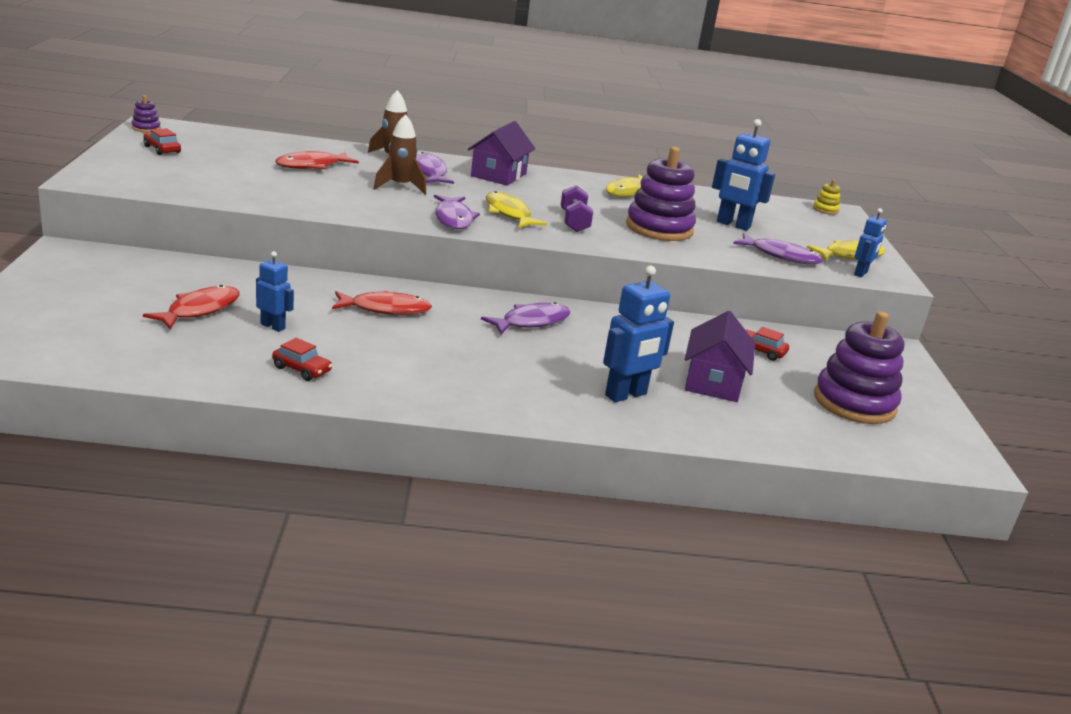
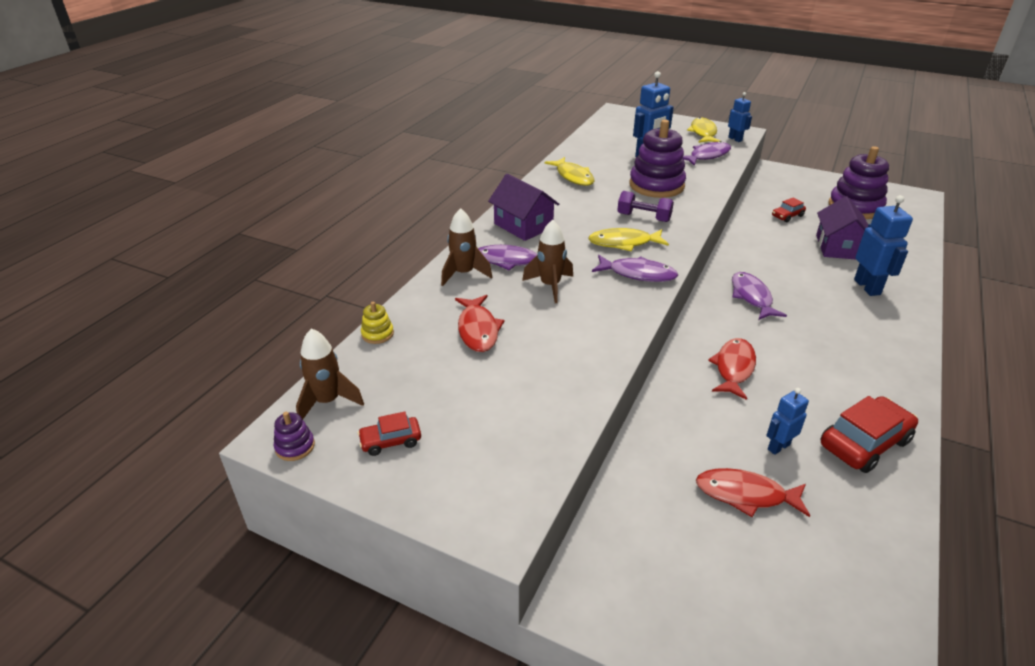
camera: 60 degrees left, 10 degrees up
red fish [143,285,239,330] -> red fish turned 45 degrees counterclockwise [696,468,810,517]
red car [272,338,333,381] -> red car [820,396,918,473], size x1.88
purple house [685,311,755,402] -> purple house turned 60 degrees clockwise [816,196,868,259]
yellow stacking toy [813,179,840,215] -> yellow stacking toy moved to [361,302,394,344]
none -> brown rocket [296,328,364,420]

